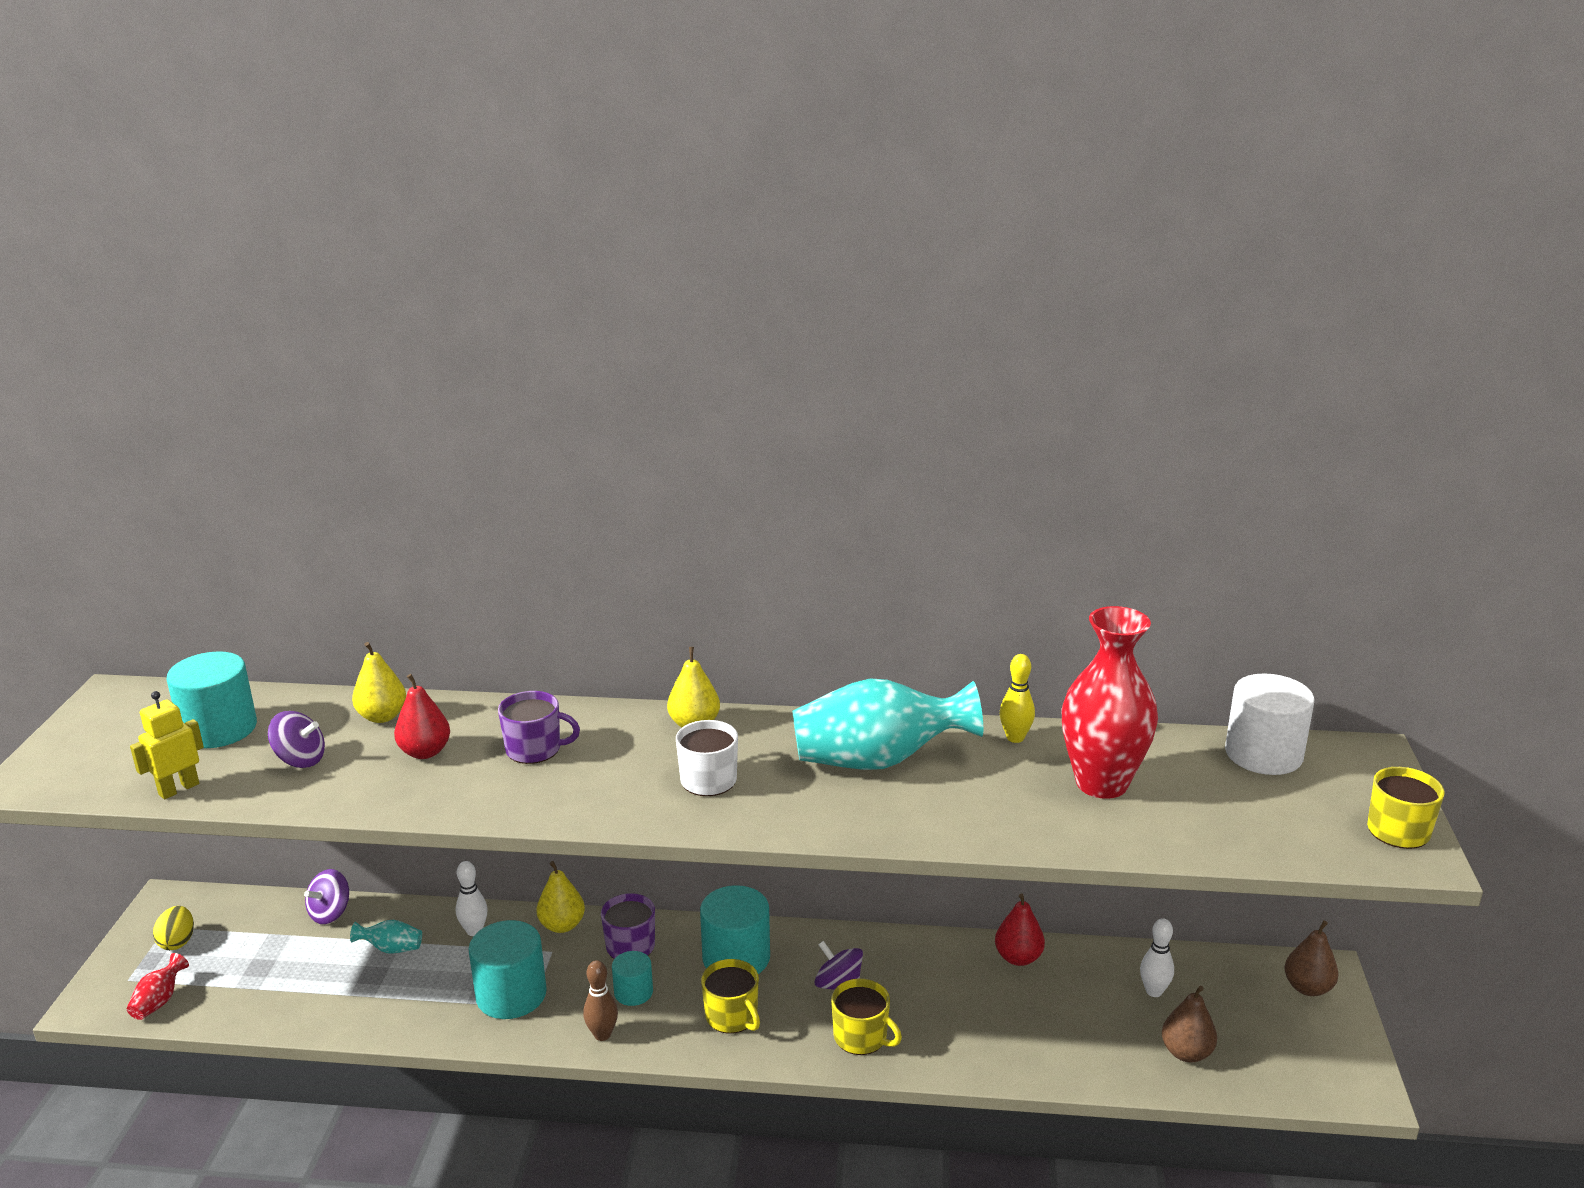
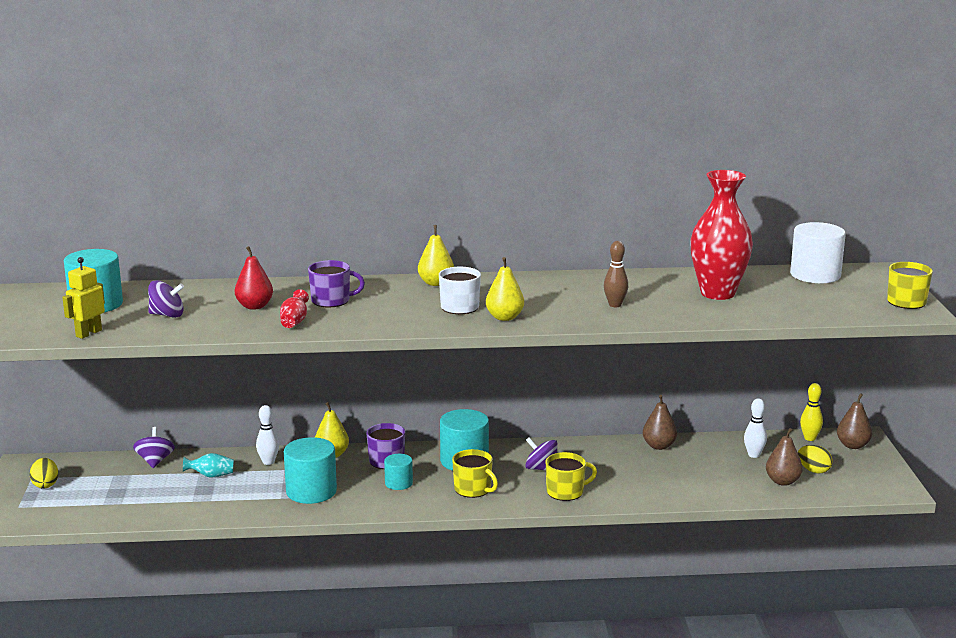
camera: 10 degrees left, 5 degrees down
red vase [127,953,189,1020] -> red vase moved to [280,289,309,328]
purple spinning top [304,869,349,924] -> purple spinning top turned 150 degrees clockwise [133,427,175,468]
yellow pear [352,642,406,723] -> yellow pear moved to [486,257,524,321]
brown bowling pin [583,960,618,1041] -> brown bowling pin moved to [604,241,628,307]
turquoise vase [792,678,983,770] -> none
yellow mug [831,979,902,1055] -> yellow mug turned 45 degrees counterclockwise [546,452,597,501]
red pear [995,893,1045,966] -> brown pear [643,395,677,450]
yellow bowling pin [1000,654,1035,743] -> yellow bowling pin moved to [800,383,823,441]
none -> yellow egg [798,445,833,473]

